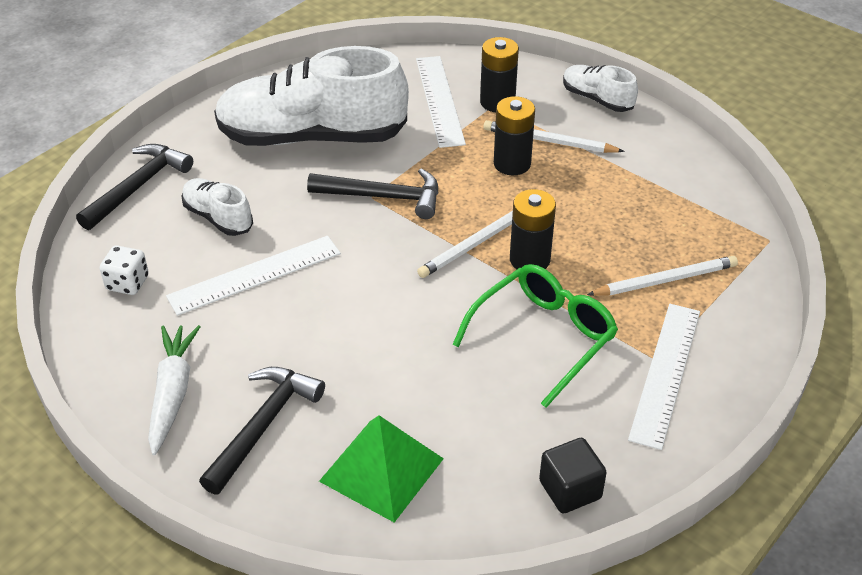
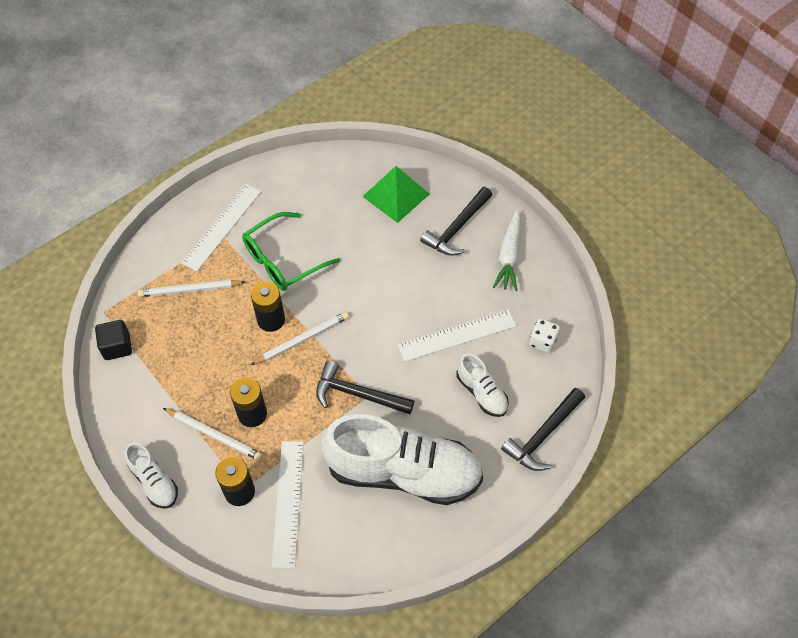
camera: 170 degrees left, 15 degrees up
black cube [539,438,607,513] -> black cube moved to [95,320,132,360]

